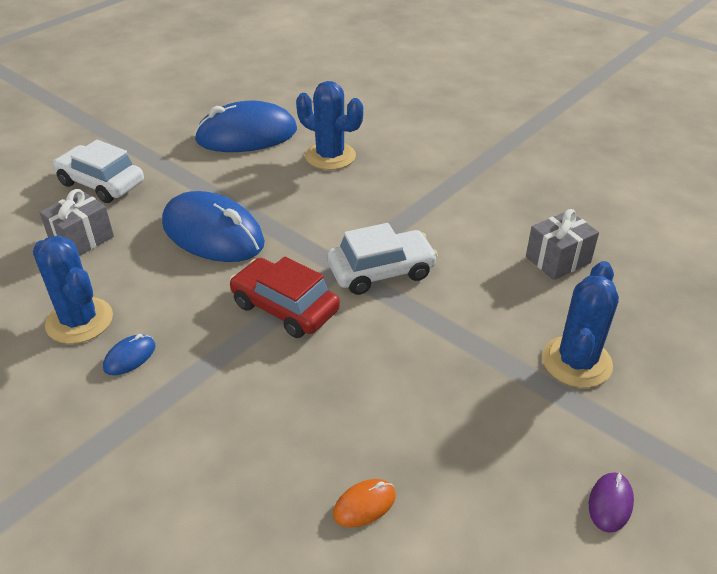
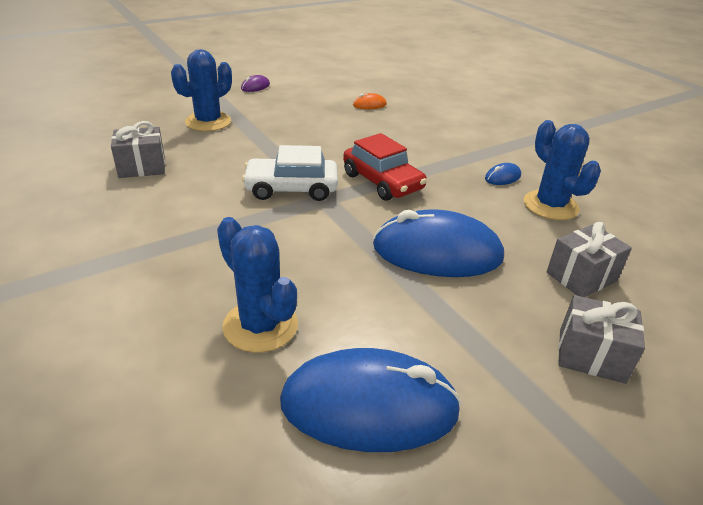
camera: 165 degrees left, 5 degrees down
white car [53,140,144,203] -> grey gift [558,295,645,384]
blue mouse [162,191,265,262] -> blue mouse turned 45 degrees counterclockwise [373,209,504,277]

